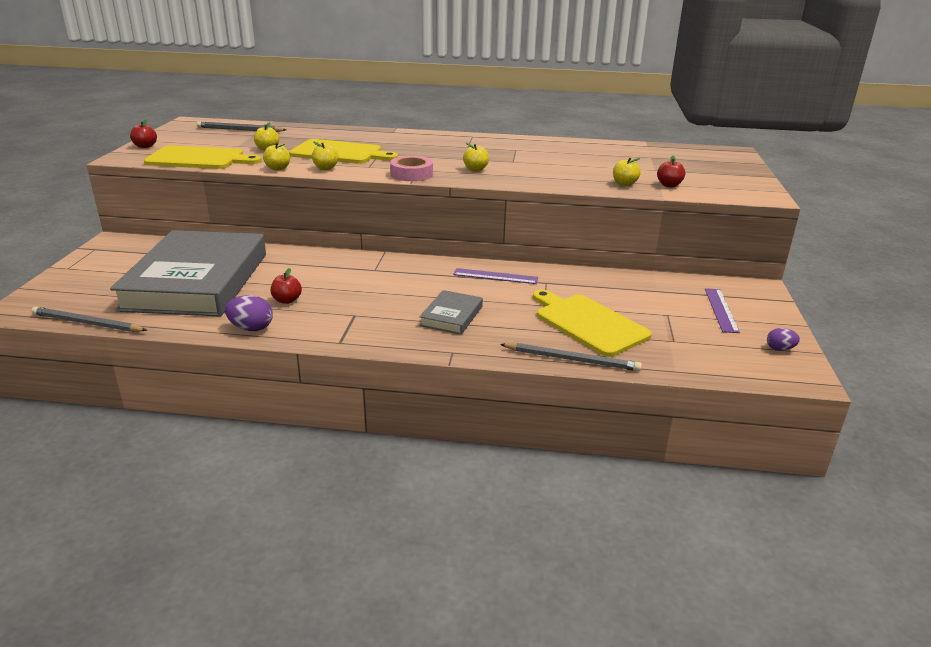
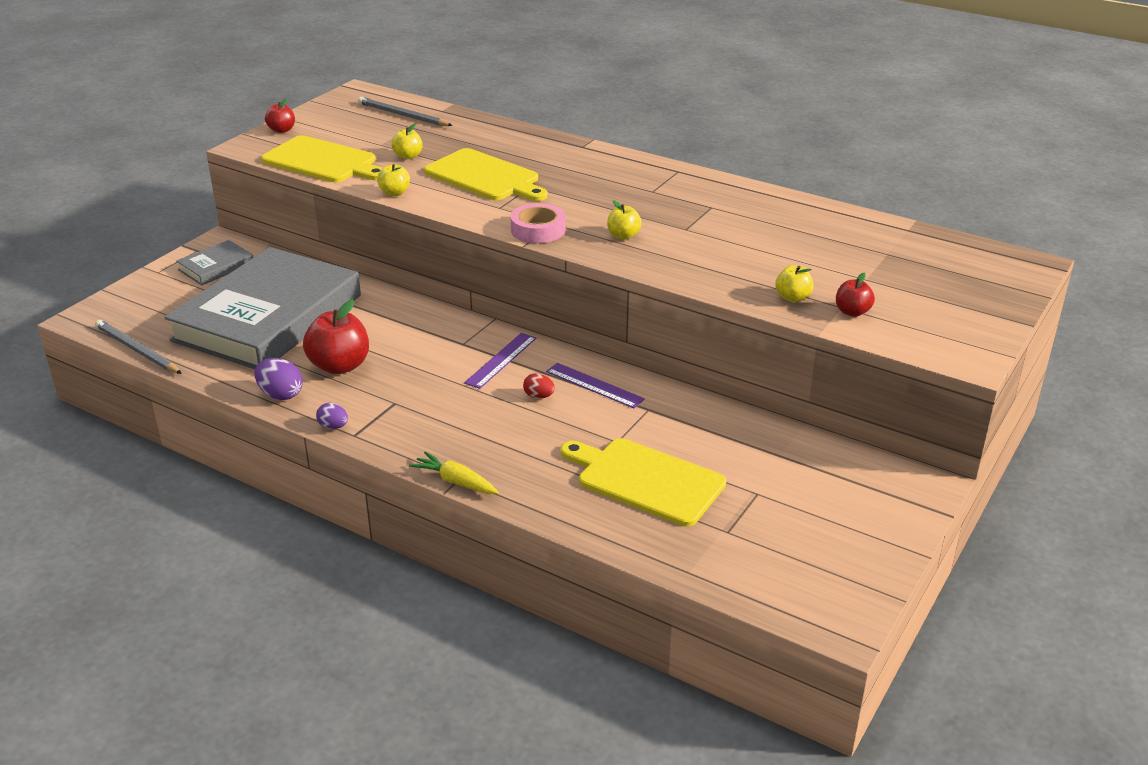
camera: 25 degrees right, 5 degrees up
red apple [271,268,302,304] -> red apple [303,299,369,375], size x1.84
yellow apple [312,142,339,170] -> none
grey book [419,290,483,335] -> grey book moved to [176,240,254,285]
grey pencil [500,343,642,371] -> none
yellow cutting board [533,289,652,357] -> yellow cutting board turned 45 degrees counterclockwise [561,438,726,527]
purple ruler [705,288,740,333] -> purple ruler moved to [464,333,536,389]
purple egg [767,328,800,351] -> purple egg moved to [316,403,348,429]
none -> yellow carrot [409,452,499,494]
none -> red egg [523,373,555,399]

